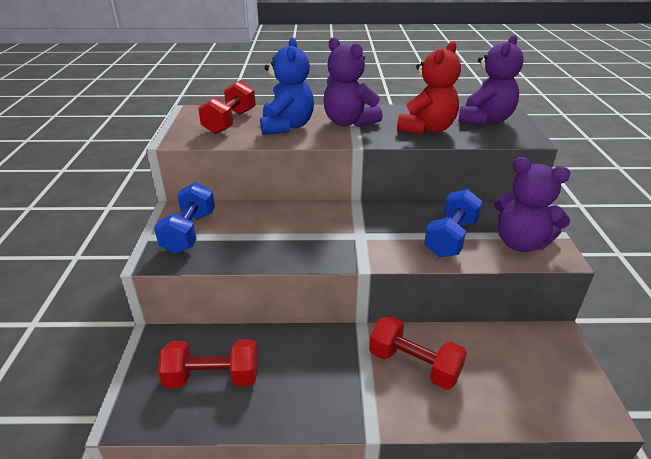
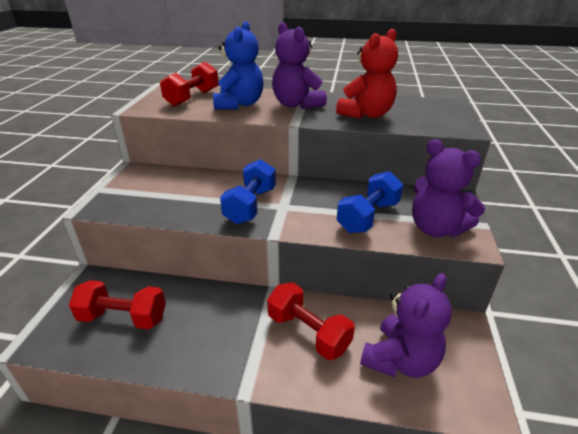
camera: 10 degrees right, 0 degrees up
blue dumbbell [154,182,215,254] -> blue dumbbell moved to [220,159,276,224]
purple teddy bear [459,35,524,125] -> purple teddy bear moved to [360,273,452,378]

